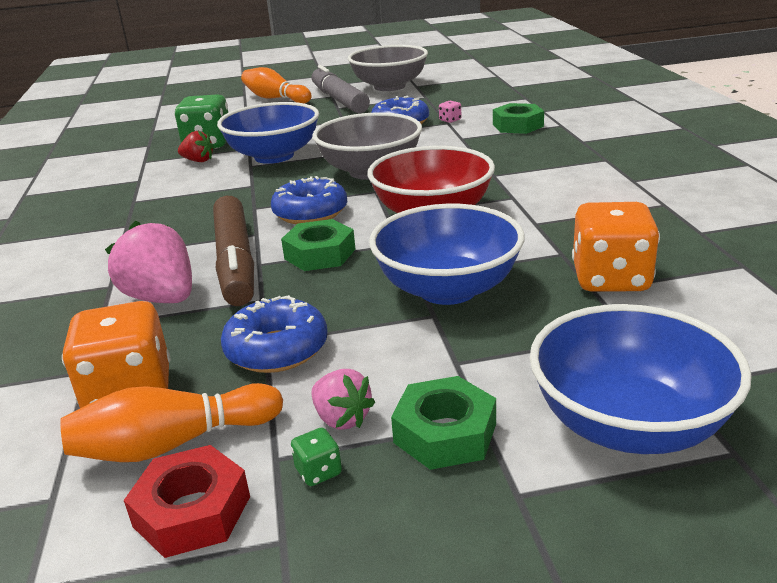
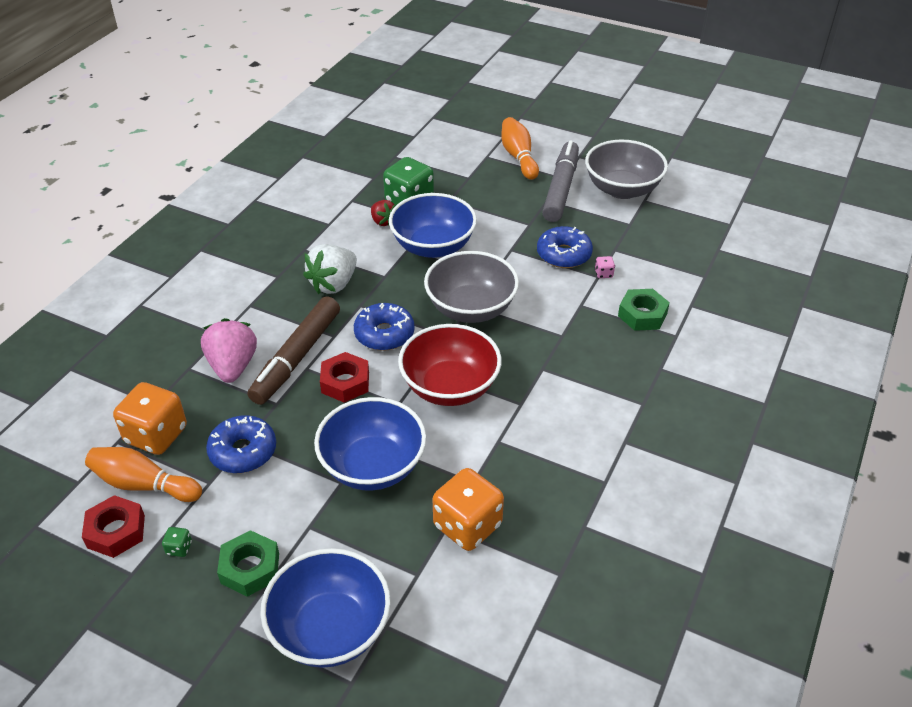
camera: 35 degrees right, 15 degrees up
green nut [281,219,356,271] -> red nut [320,352,369,403]
pink strawberry [311,369,375,430] -> none
none -> white strawberry [303,244,357,294]

